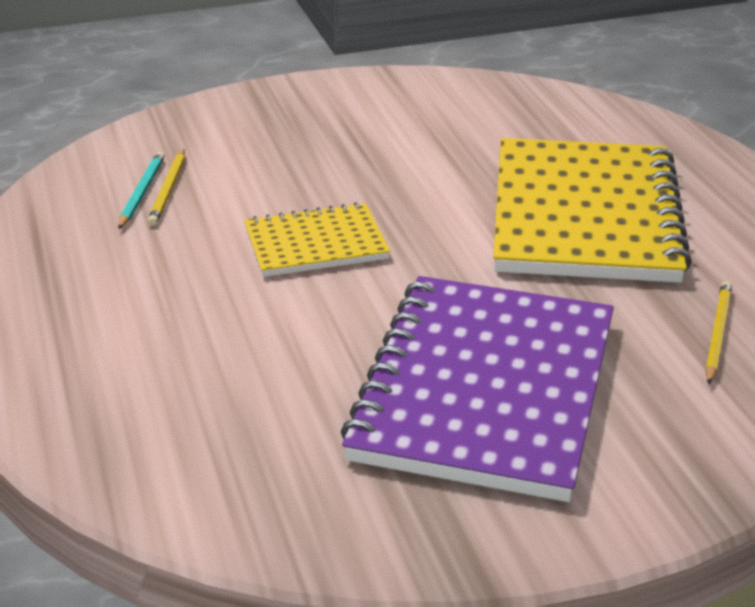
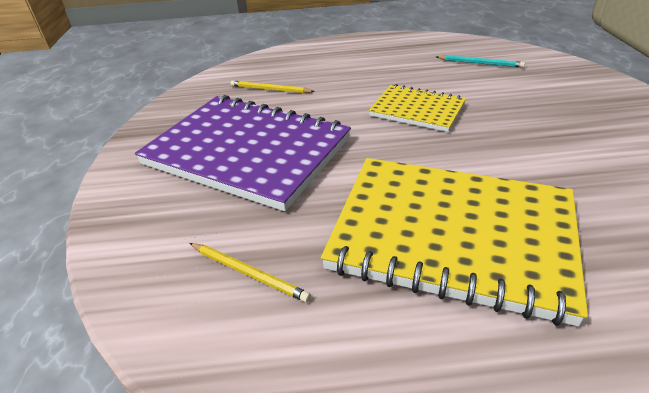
camera: 105 degrees right, 5 degrees up
yellow pencil [148,149,185,226] -> yellow pencil moved to [230,80,315,93]
yellow notebook [244,202,390,277] -> yellow notebook turned 60 degrees counterclockwise [369,84,466,132]

